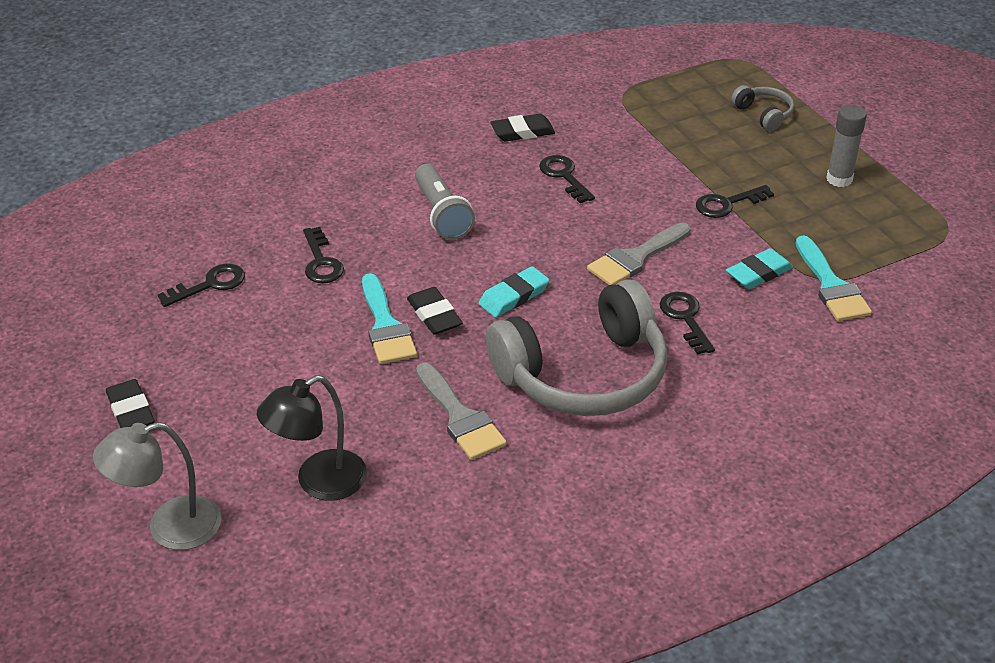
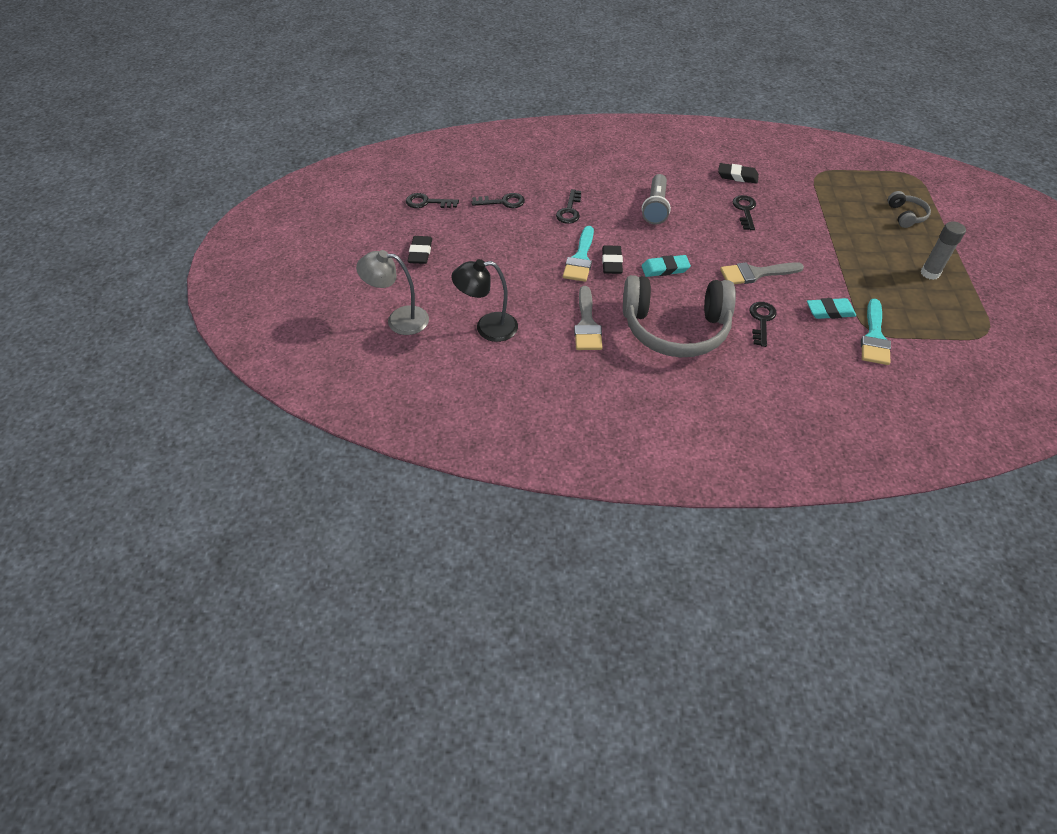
camera: 30 degrees right, 10 degrees up
black key [696,185,774,218] -> black key moved to [406,193,459,208]

